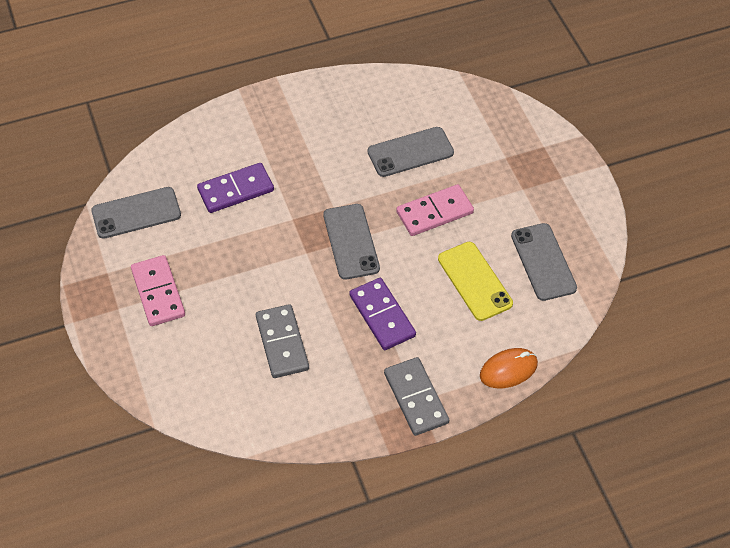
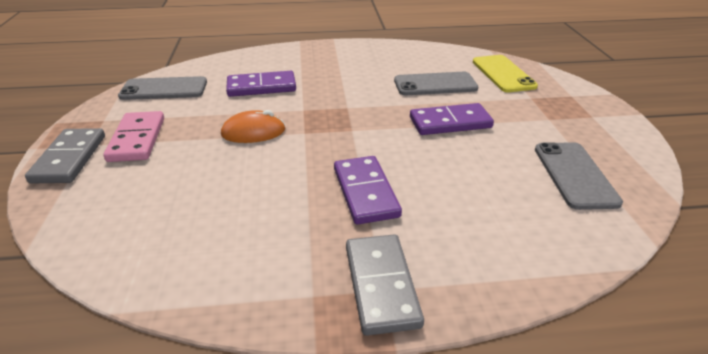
camera: 15 degrees right, 20 degrees down
grey domino [256,304,309,378] -> grey domino moved to [25,128,105,184]
grey phone [323,204,380,280] -> none
pink domino [396,184,474,236] -> purple domino [410,103,494,135]
yellow phone [438,242,513,321] -> yellow phone moved to [473,55,538,92]
orange mouse [480,348,538,388] -> orange mouse moved to [221,110,285,143]

